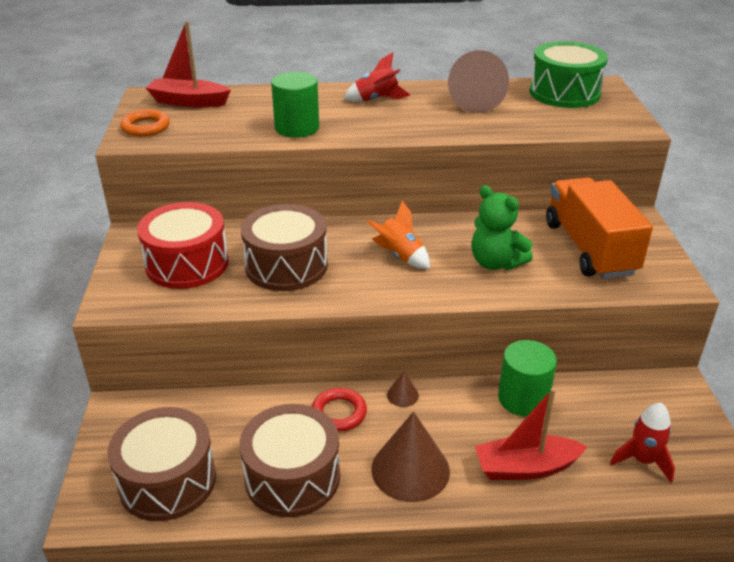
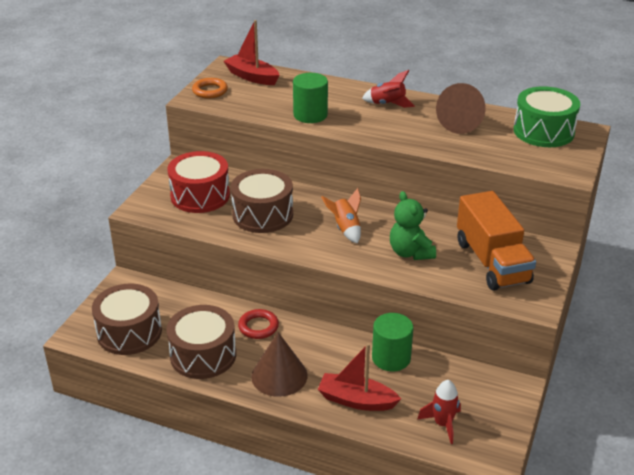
camera: 25 degrees right, 0 degrees up
brown cone [387,371,419,407] -> none
orange truck [546,177,653,279] -> orange truck turned 150 degrees clockwise [457,191,536,291]

